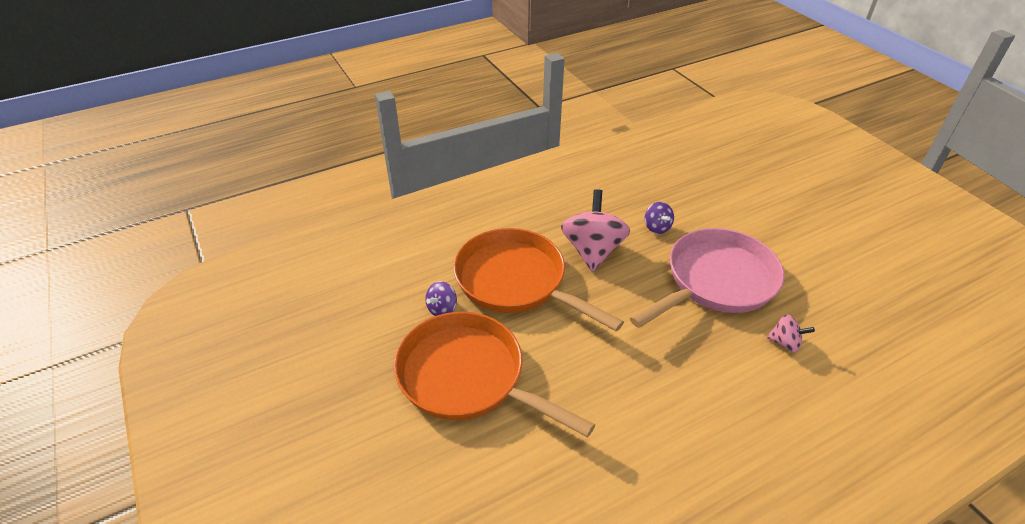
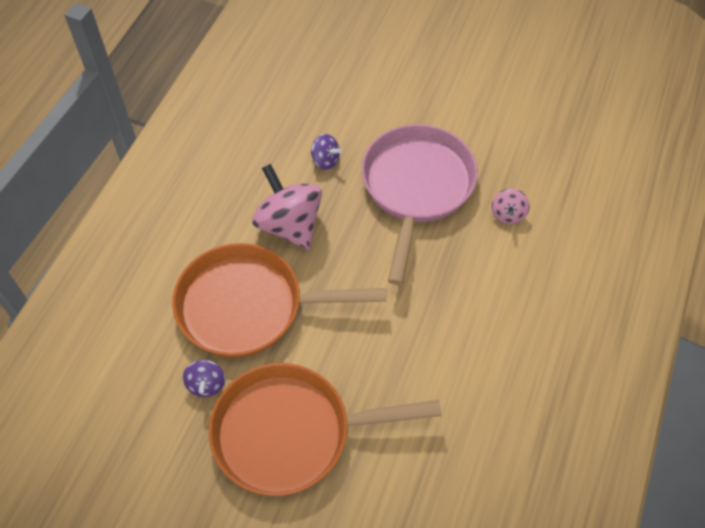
camera: 40 degrees left, 15 degrees up
pink spinning top [767,314,815,353] -> pink spinning top turned 120 degrees clockwise [492,189,530,224]

